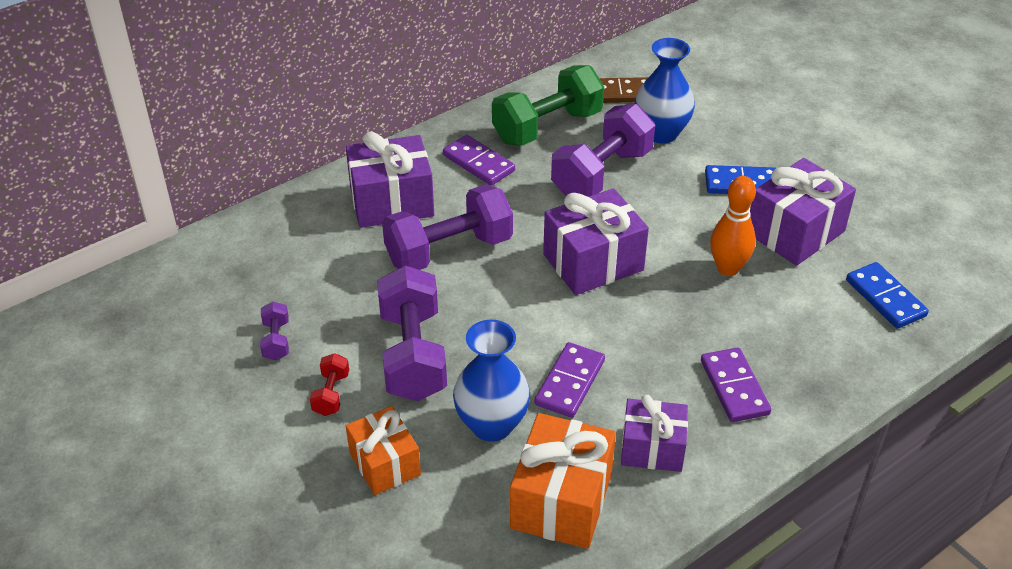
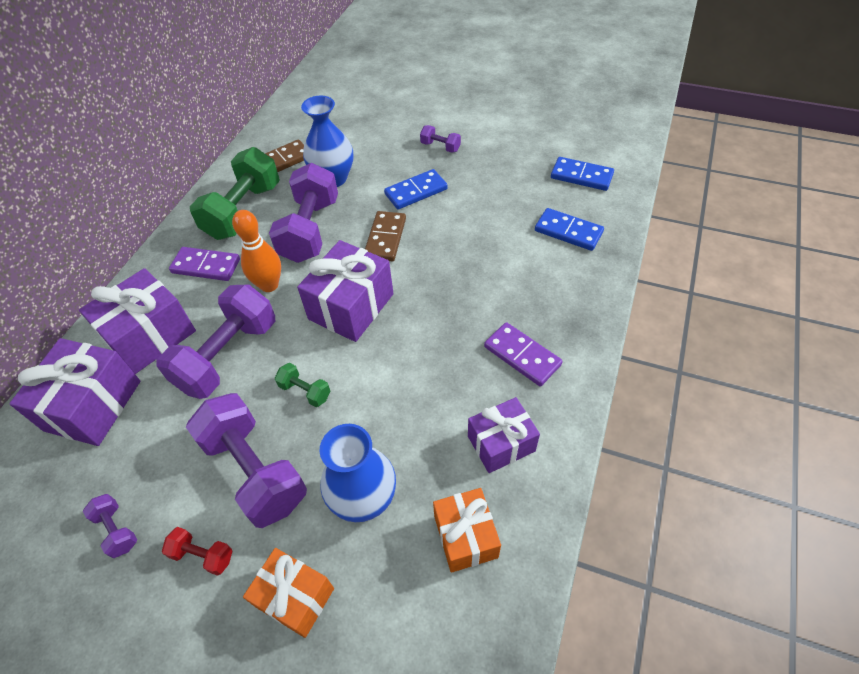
camera: 30 degrees left, 10 degrees up
red dumbbell [310,353,349,416] -> red dumbbell turned 45 degrees counterclockwise [162,527,232,576]
orange gift [510,413,616,549] -> orange gift [433,488,501,573], size x0.65
purple domino [535,342,605,418] -> none
orange bowling pin [710,176,756,276] -> orange bowling pin moved to [232,210,281,292]
purple gift [750,158,856,266] -> purple gift moved to [9,338,140,446]
none -> green dumbbell [275,363,330,407]
none -> brown domino [365,211,406,261]
none -> purple dumbbell [420,125,461,153]
none -> blue domino [551,157,614,191]

